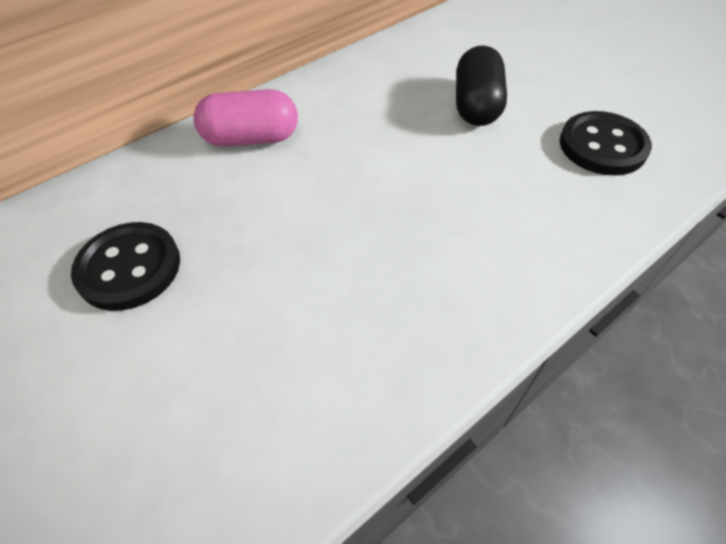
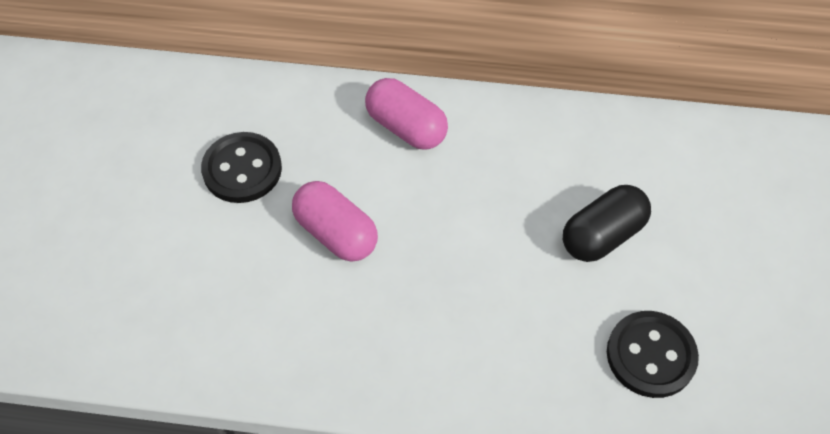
camera: 45 degrees right, 5 degrees up
none -> pink capsule [292,181,378,262]

